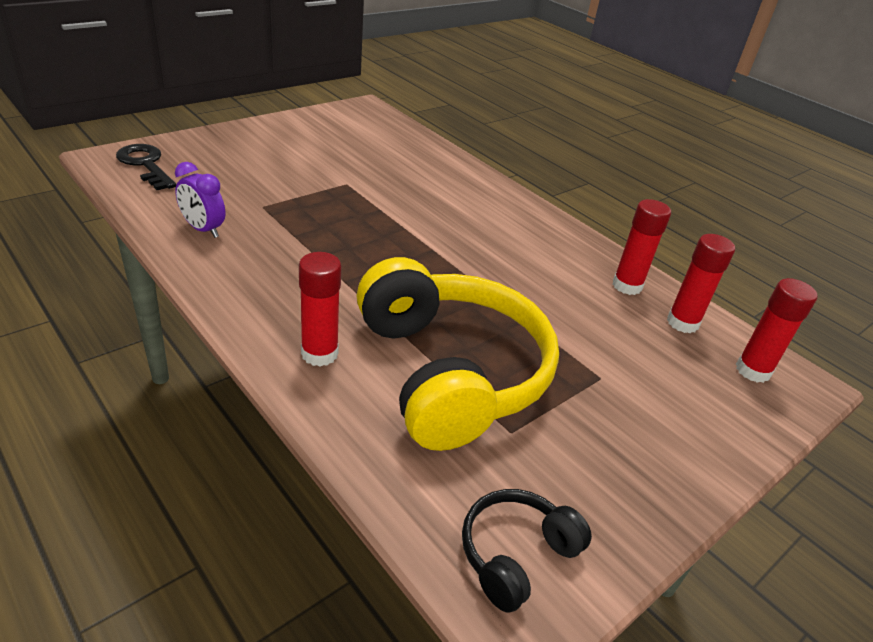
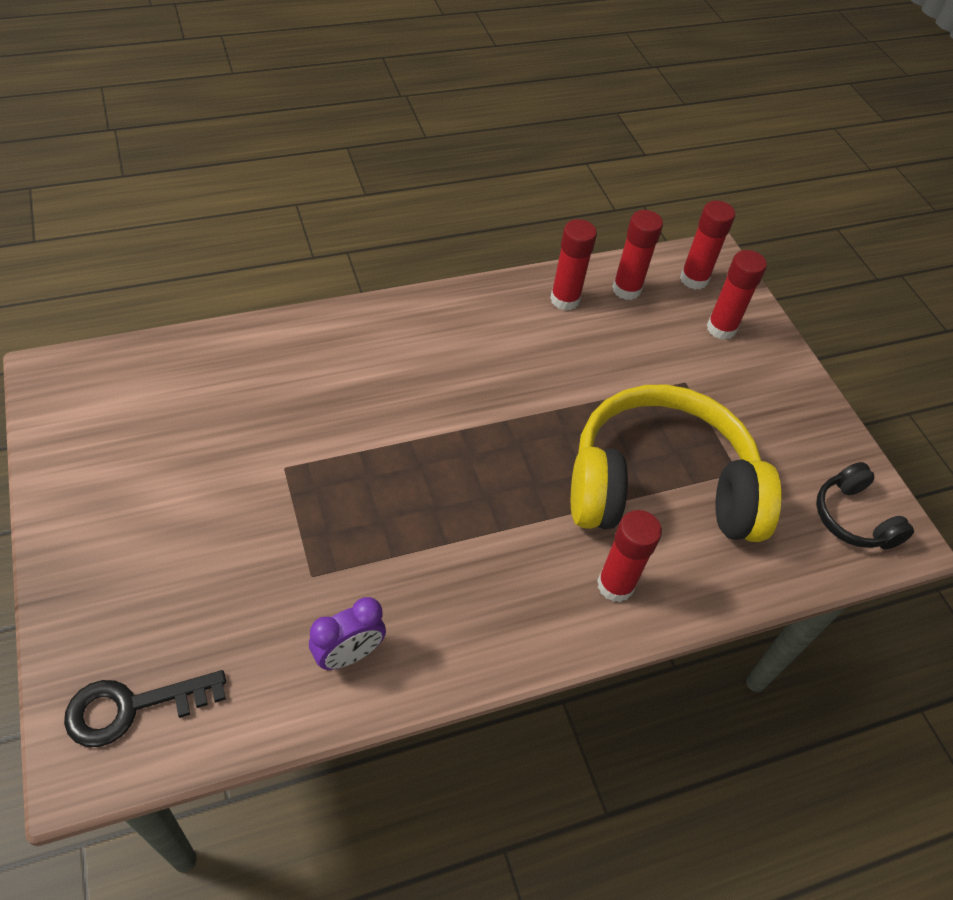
camera: 70 degrees left, 15 degrees up
none -> red glue stick [707,250,767,340]

